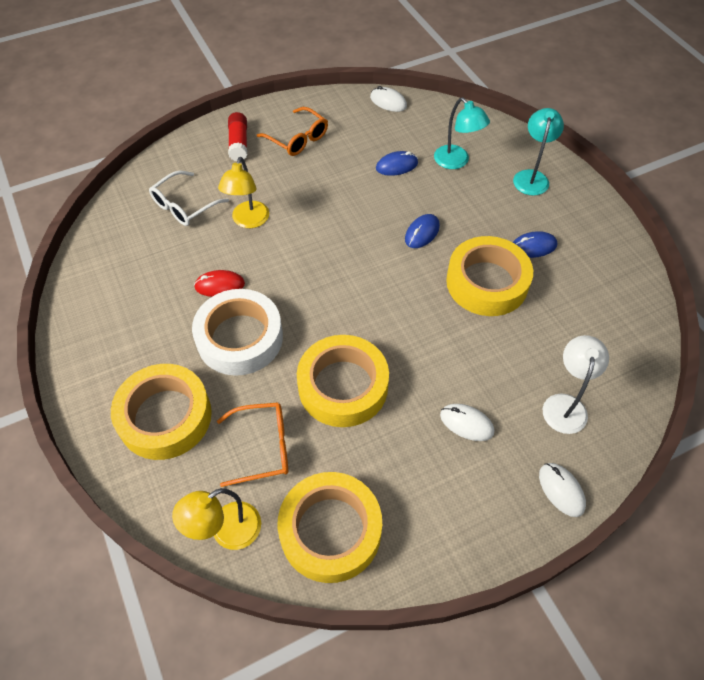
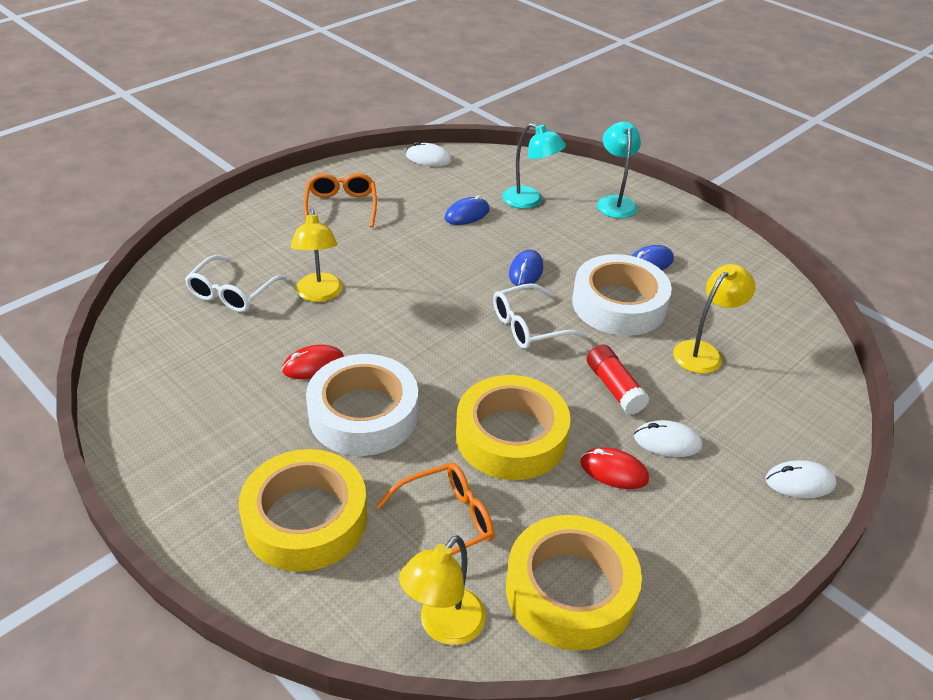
camera: 20 degrees left, 15 degrees down
red glue stick [228,112,247,161] -> red glue stick moved to [587,344,649,415]
orange glasses [257,107,328,156] -> orange glasses turned 120 degrees counterclockwise [304,173,377,227]
yellow tape [446,236,533,316] -> white tape [572,254,672,336]
white mouse [539,463,586,517] -> white mouse turned 45 degrees counterclockwise [766,460,836,498]
white lamp [543,335,609,434] -> none
none -> white glasses [493,283,587,349]
none -> red mouse [580,448,649,489]
none -> yellow lamp [673,264,756,374]

